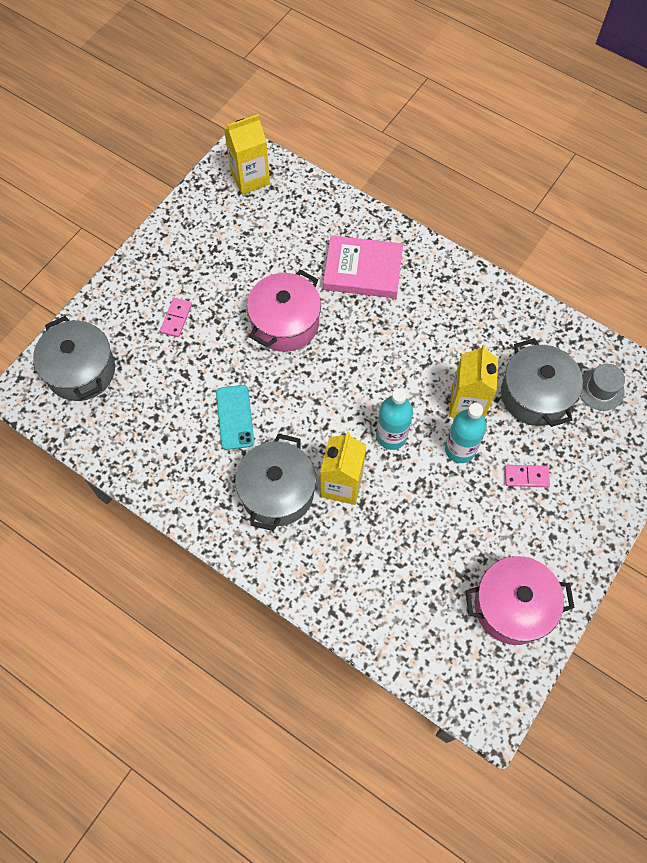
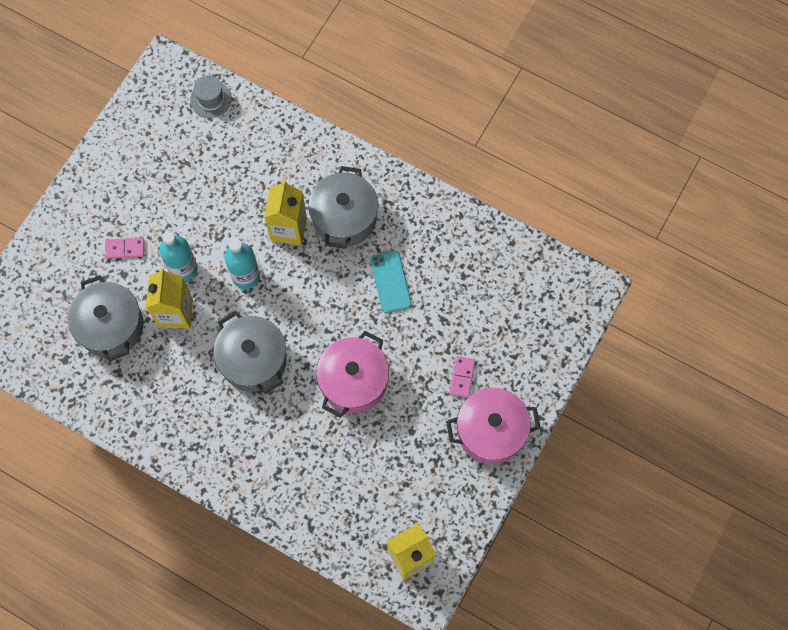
camera: 175 degrees right, 5 degrees up
grey pot [33,316,115,401] -> grey pot moved to [213,311,287,394]
pink book [323,235,403,298] -> none
pink pot [465,556,575,645] -> pink pot moved to [446,388,541,464]
grey hat [580,364,625,411] -> grey hat moved to [190,75,232,118]

